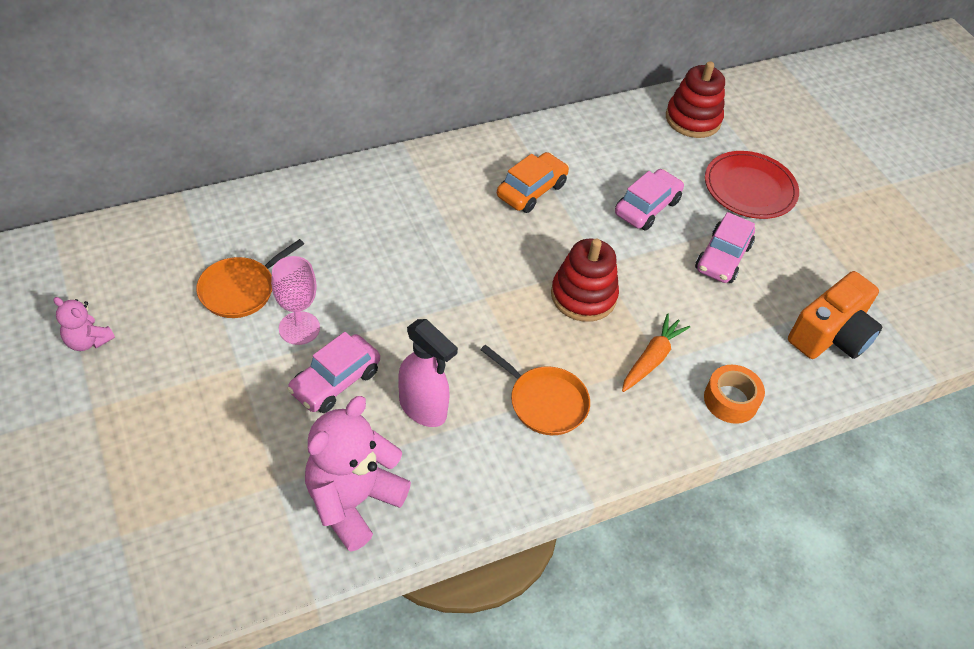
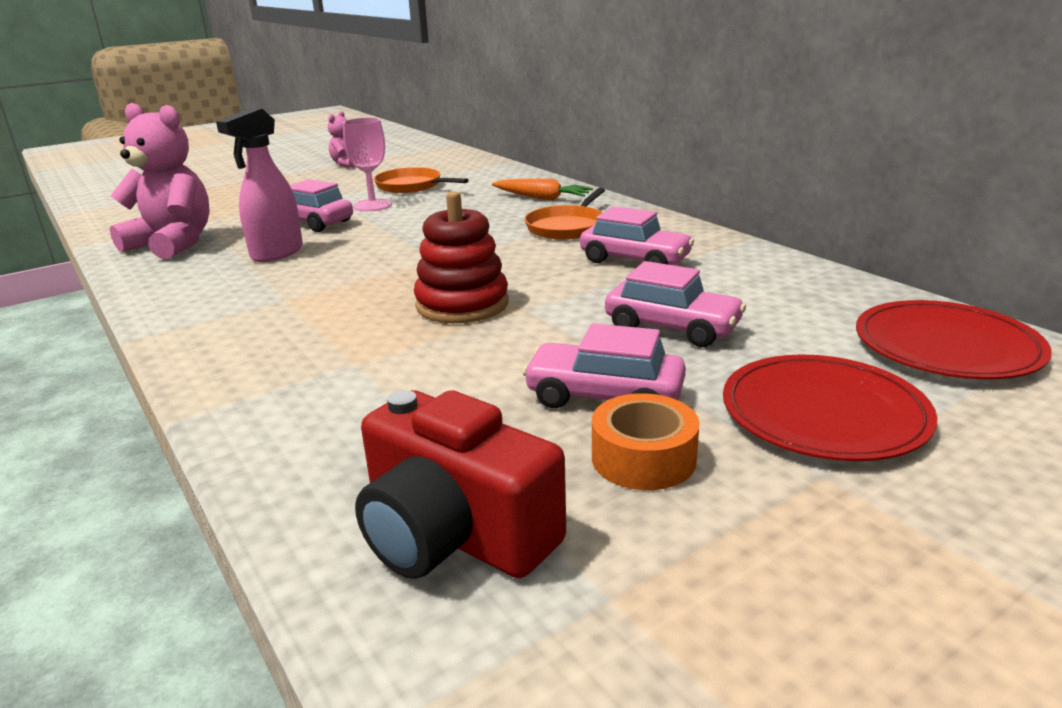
camera: 85 degrees right, 25 degrees down
orange pan [480,344,590,435] -> orange pan moved to [524,188,605,240]
orange car [497,152,569,213] -> pink car [580,206,694,265]
orange carrot [622,313,690,392] -> orange carrot moved to [492,179,593,200]
red stacking toy [666,61,725,138] -> red plate [856,300,1052,379]
orange tape [704,365,765,424] -> orange tape moved to [592,393,700,490]
orange camera [788,271,882,359] -> red camera [355,390,566,579]

